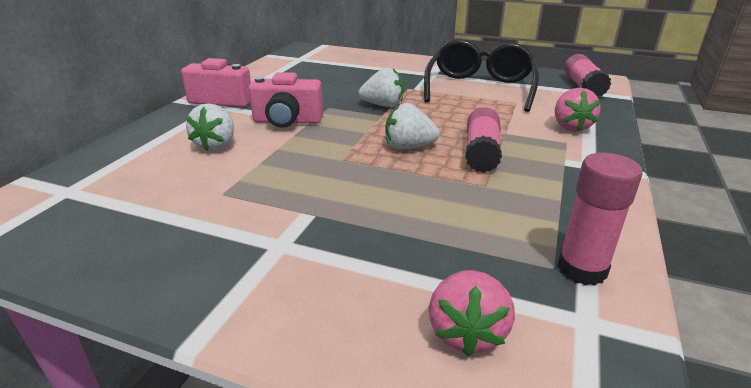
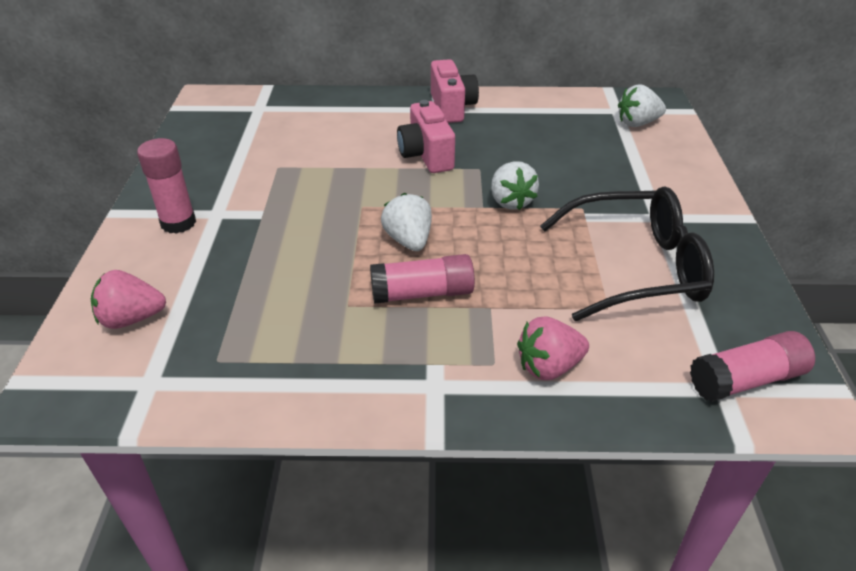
camera: 70 degrees right, 10 degrees up
white strawberry [186,103,234,151] -> white strawberry moved to [618,84,666,127]
pink glue stick [558,153,643,285] -> pink glue stick moved to [137,138,196,234]

